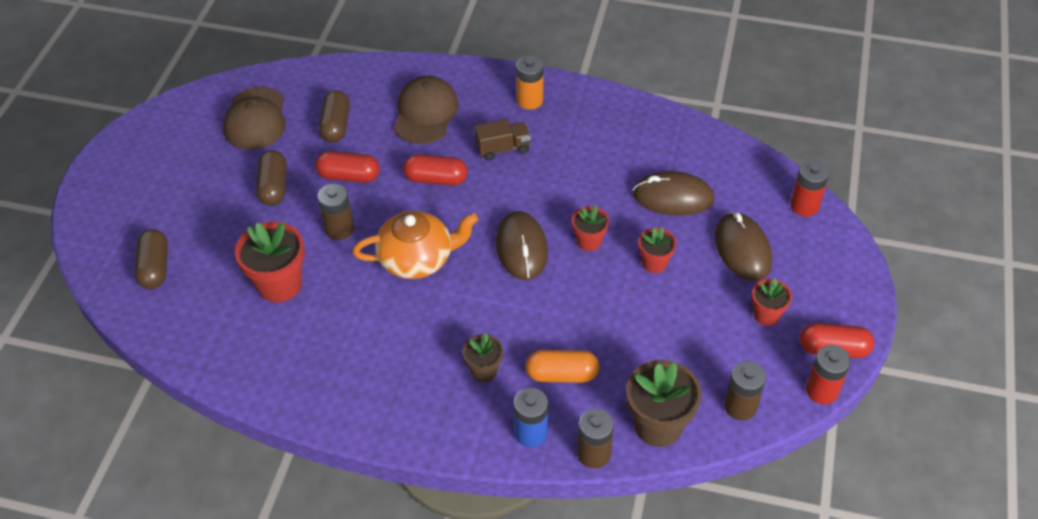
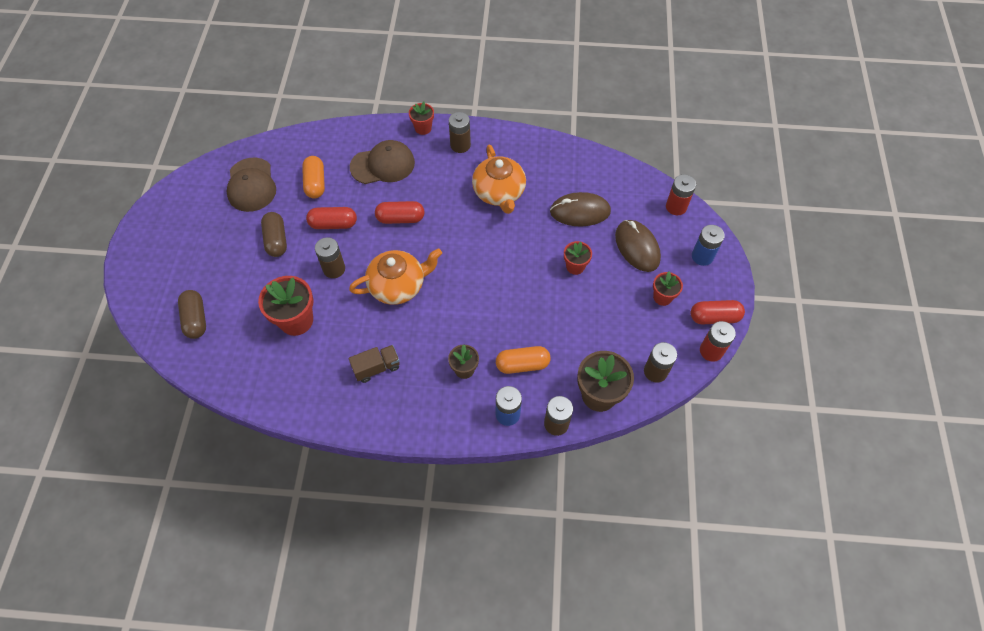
camera: 10 degrees left, 10 degrees up
brown capsule [319,90,350,143] -> orange capsule [302,156,325,199]
brown cap [394,76,459,144] -> brown cap turned 75 degrees clockwise [350,140,415,184]
brown truck [475,119,531,160] -> brown truck moved to [349,345,400,383]
brown mouse [496,211,548,280] -> none
orange battery [516,56,544,110] -> brown battery [449,112,471,153]
red flower pot [572,205,609,251] -> red flower pot moved to [409,101,434,135]
none -> orange teapot [472,144,526,214]
none -> blue battery [692,225,725,266]

